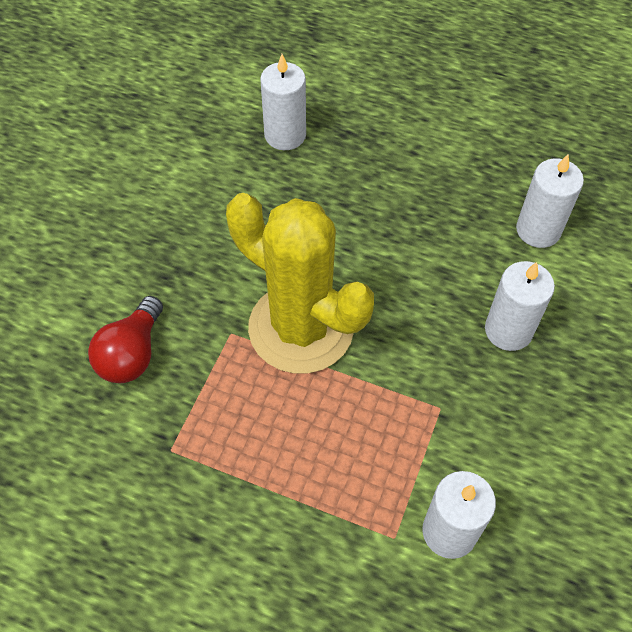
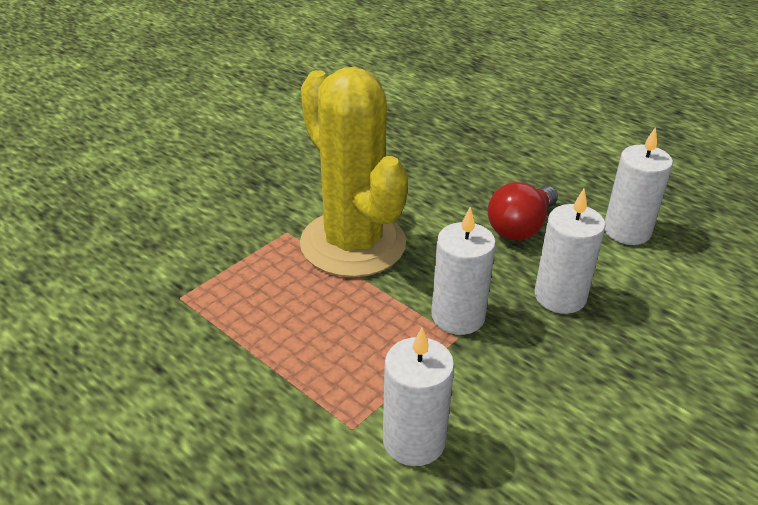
camera: 20 degrees right, 20 degrees down
red light bulb [88,296,163,383] -> red light bulb moved to [488,182,558,241]
white candle [260,54,306,150] -> white candle moved to [432,207,496,335]

